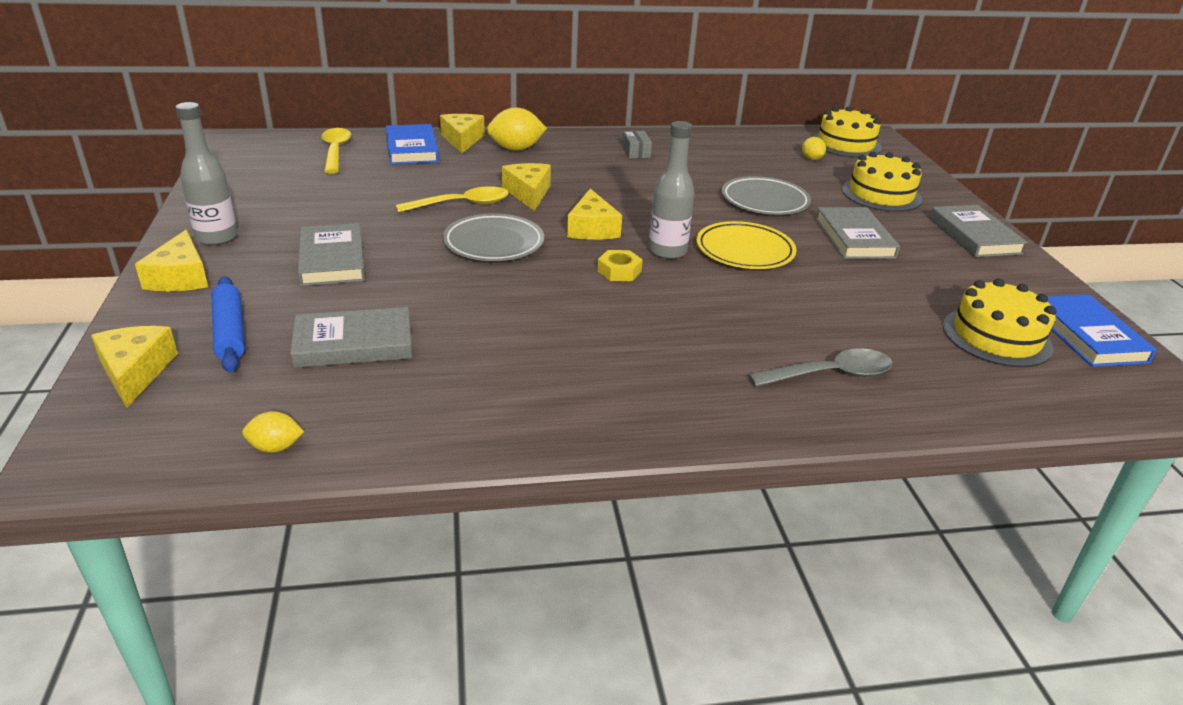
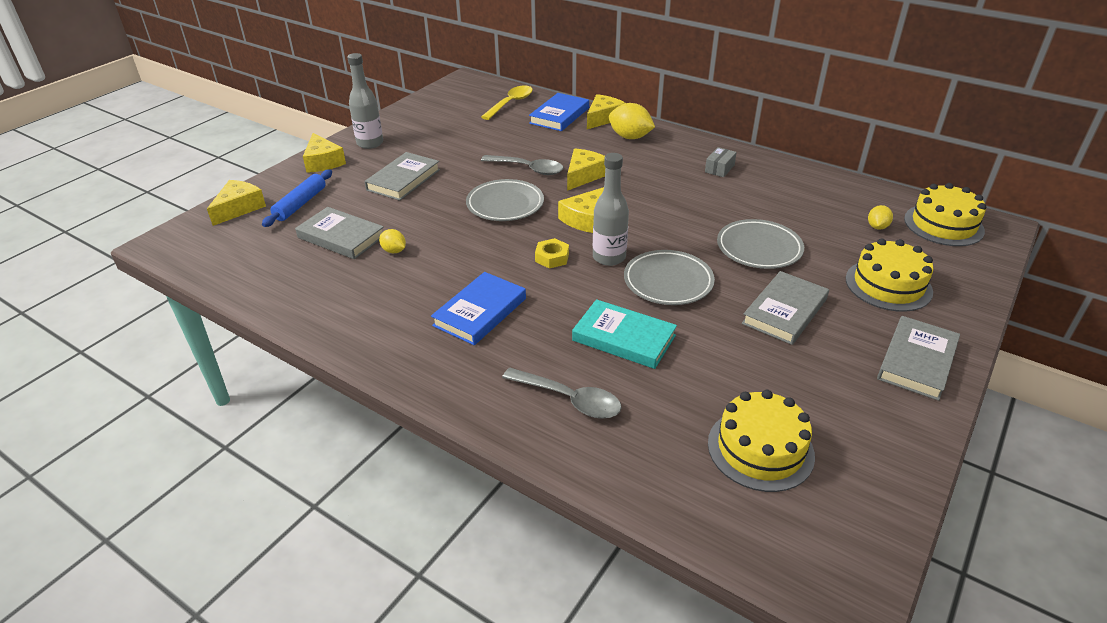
camera: 45 degrees right, 5 degrees up
yellow cheese [135,230,208,291] -> yellow cheese turned 60 degrees counterclockwise [303,133,346,173]
yellow lemon [242,411,304,453] -> yellow lemon moved to [379,229,406,253]
yellow spoon [396,186,509,213] -> grey spoon [481,155,564,175]
yellow plate [696,221,797,269] -> grey plate [624,250,715,305]
blue book [1047,295,1157,367] -> blue book moved to [431,272,526,345]
none -> turquoise book [572,299,677,369]

